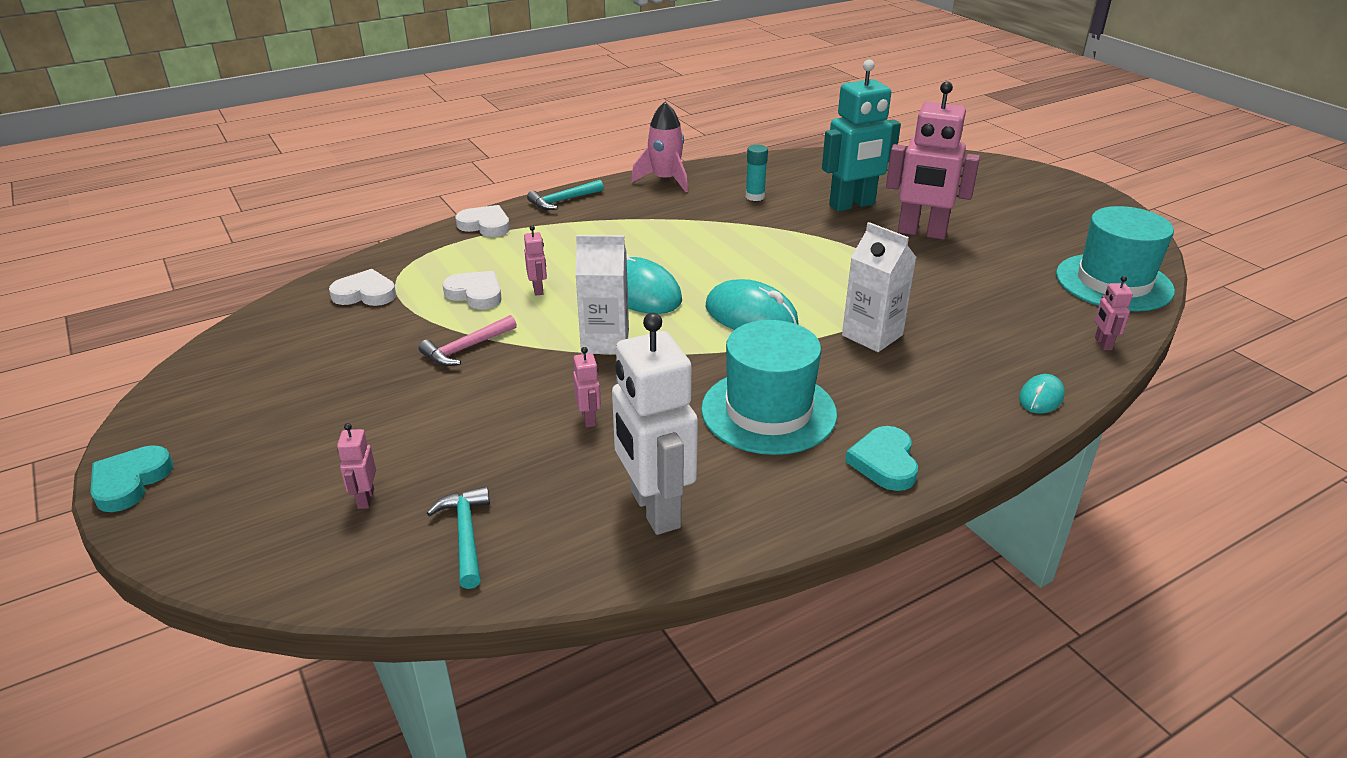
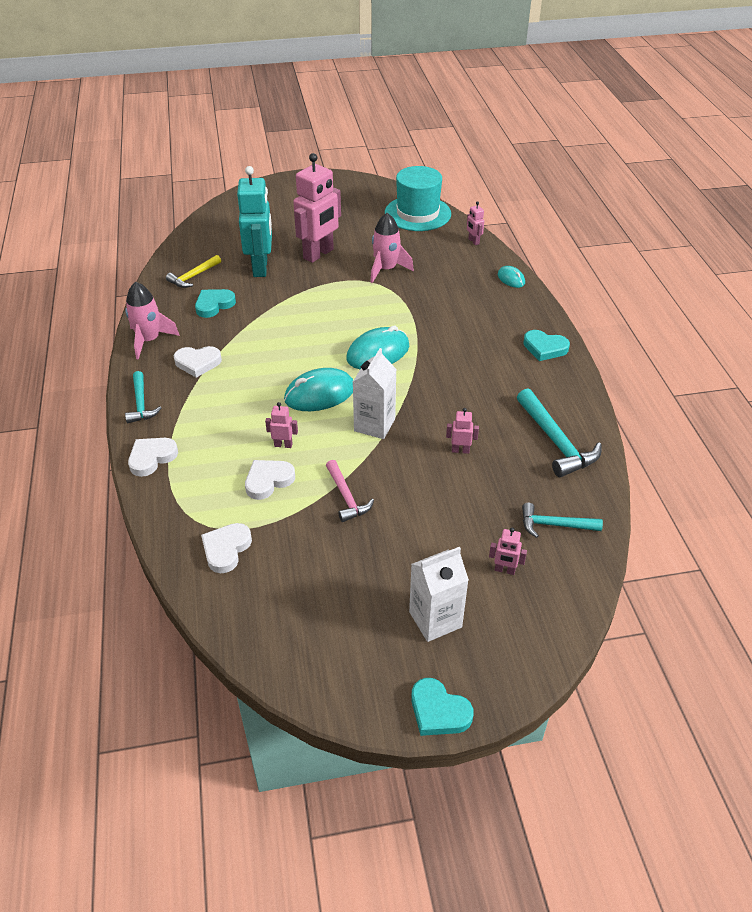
camera: 70 degrees left, 10 degrees up
white robot [612,313,698,535] -> turquoise hammer [517,388,602,477]
turquoise hat [701,320,837,455] -> none
turquoise glue stick [746,145,768,201] -> turquoise heart [195,289,236,318]
white carton [842,222,916,352] -> white carton moved to [409,547,469,642]
pink robot [1095,276,1133,350] -> pink robot turned 45 degrees clockwise [467,202,484,245]
none -> yellow hammer [166,255,221,288]
none -> white heart [174,346,222,378]
none -> pink rocket [370,213,414,283]

